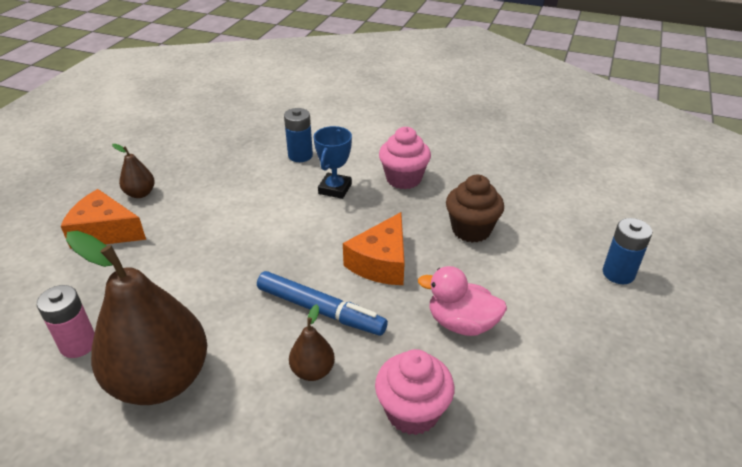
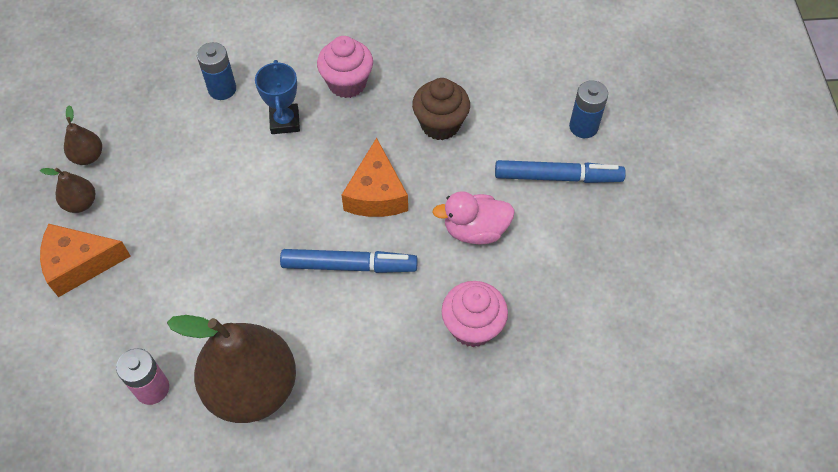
camera: 25 degrees left, 20 degrees up
brown pear [289,304,335,381] -> brown pear moved to [64,105,102,165]
none -> blue marker [495,160,626,183]

